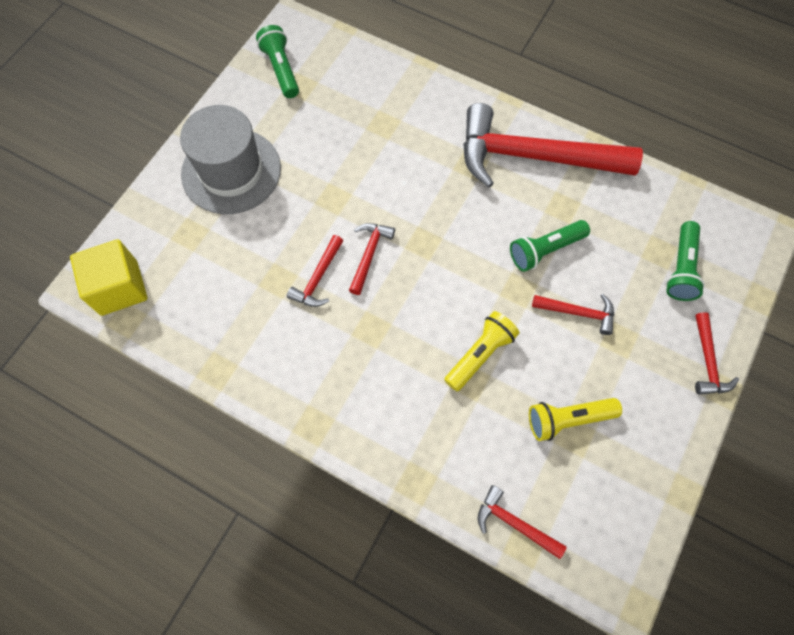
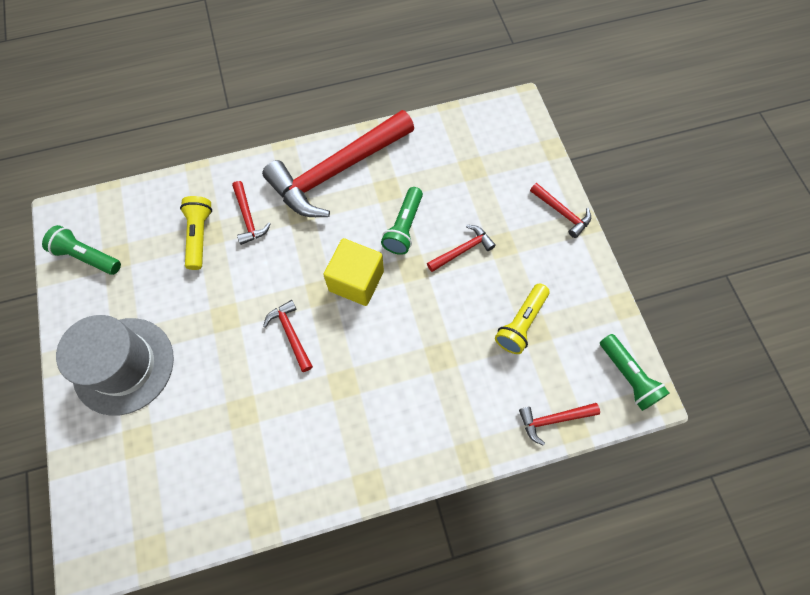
camera: 45 degrees left, 0 degrees up
yellow cube [70,239,147,316] -> yellow cube moved to [323,238,384,306]
red hammer [287,235,343,307] -> red hammer moved to [232,181,271,245]
yellow flashlight [444,311,519,391] -> yellow flashlight moved to [180,196,212,270]
green flashlight [666,221,705,301] -> green flashlight moved to [600,334,669,411]

